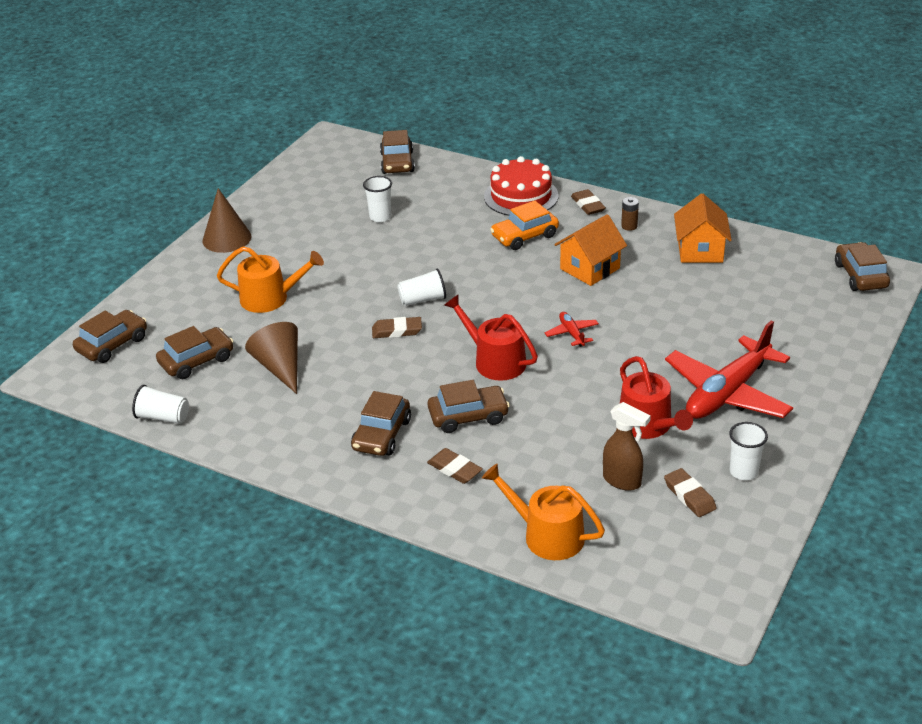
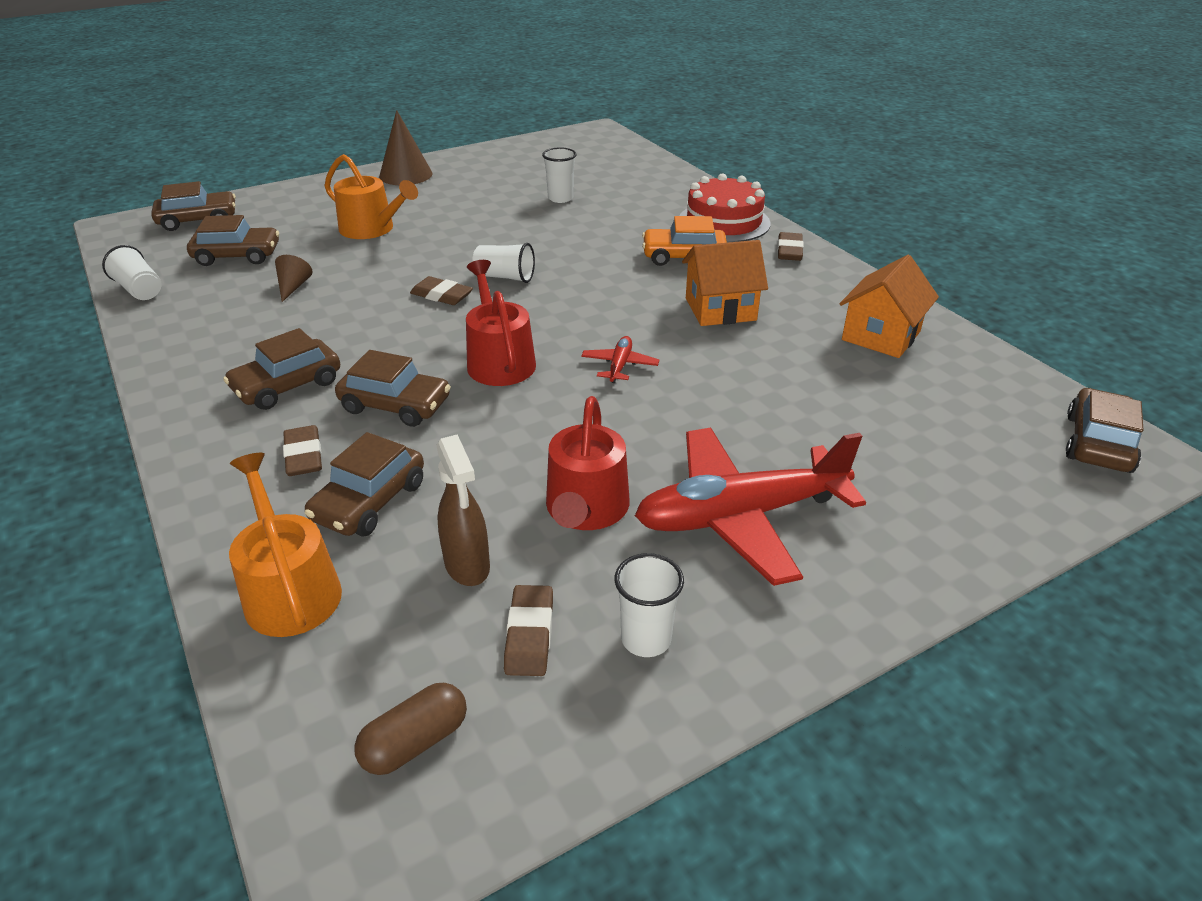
camera: 30 degrees right, 0 degrees up
brown cone [245,322,298,394] -> brown cone [275,255,313,302], size x0.55
brown car [380,130,415,174] -> brown car moved to [305,432,424,537]
brown battery [621,197,639,231] -> none
none -> brown capsule [354,683,467,775]

